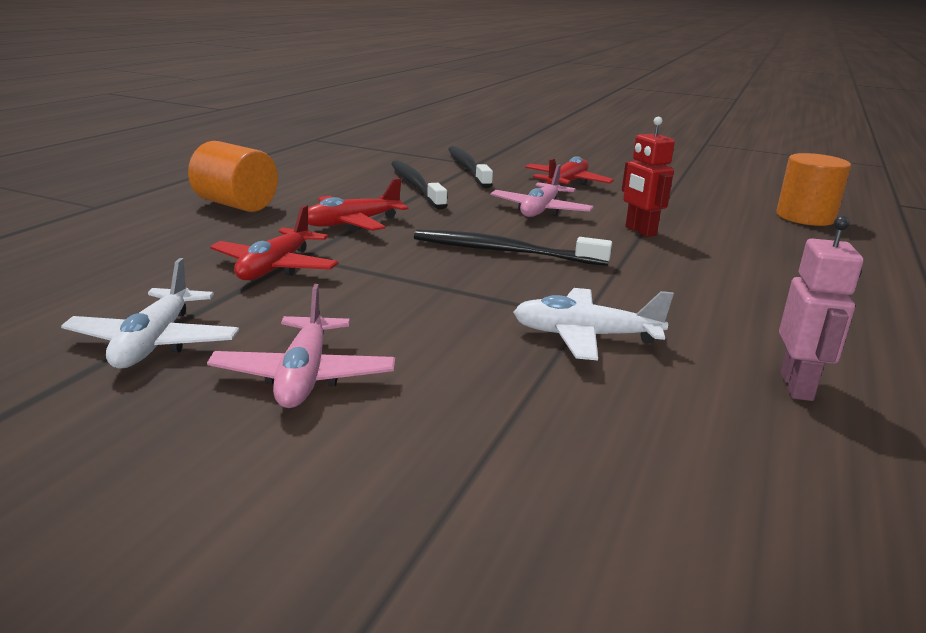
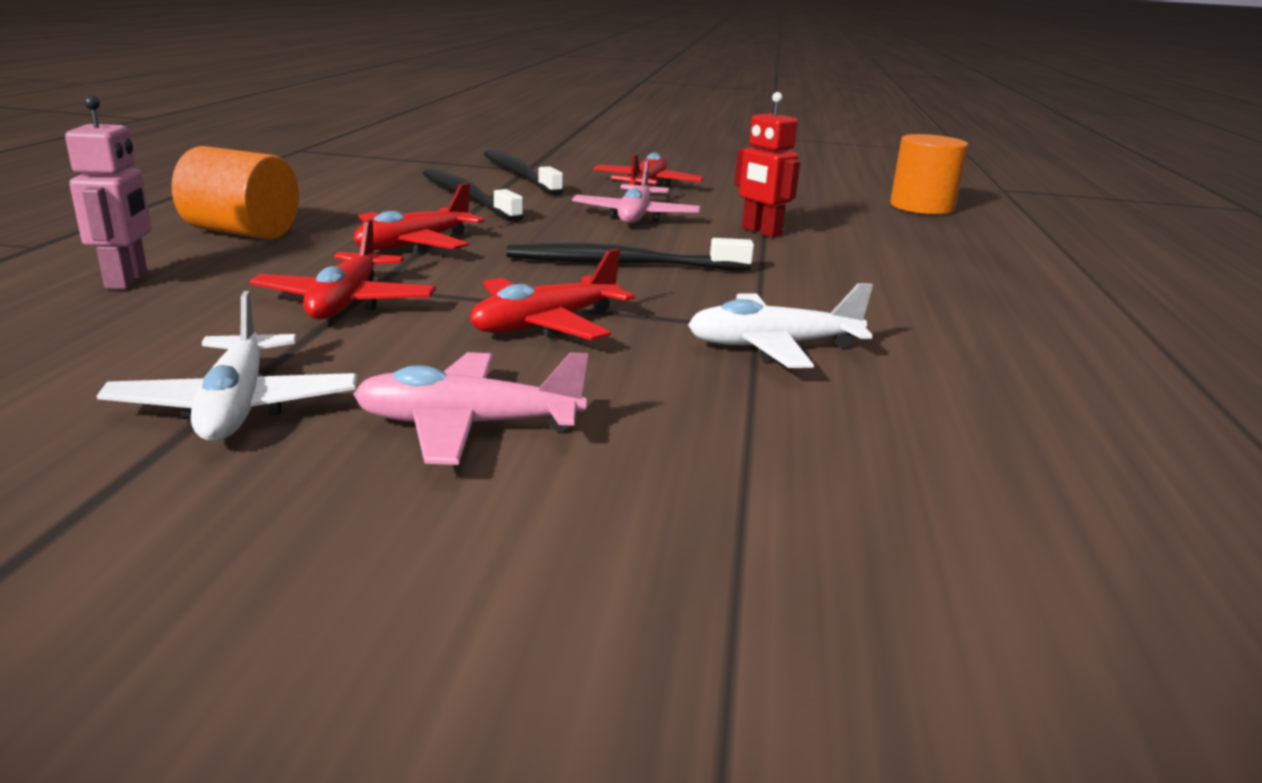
camera: 15 degrees left, 0 degrees up
pink plane [207,284,395,408] -> pink plane turned 105 degrees clockwise [353,352,588,465]
pink robot [779,216,863,401] -> pink robot moved to [65,95,152,289]
none -> red plane [470,249,635,340]

